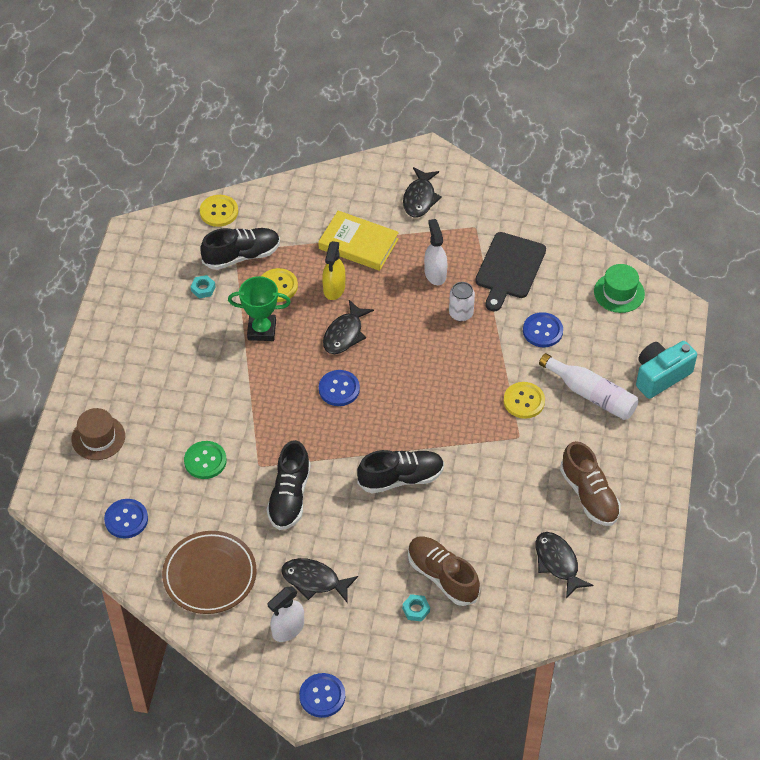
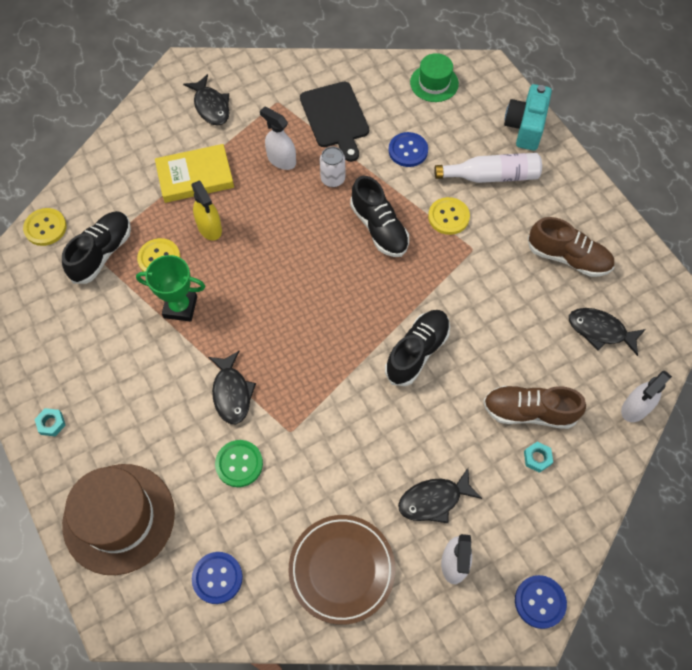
camera: 40 degrees left, 10 degrees up
brown hat [71,408,125,460] -> brown hat [62,464,175,575], size x1.79
turquoise nut [191,275,216,299] -> turquoise nut moved to [35,408,66,436]
green trophy [228,276,291,341] -> green trophy turned 45 degrees clockwise [136,255,205,322]
black shoe [267,440,311,530] -> black shoe moved to [350,176,409,257]
blue button [319,370,360,406] -> none
black fish [323,300,374,354] -> black fish moved to [208,351,256,424]
none -> white spray bottle [621,371,672,422]

